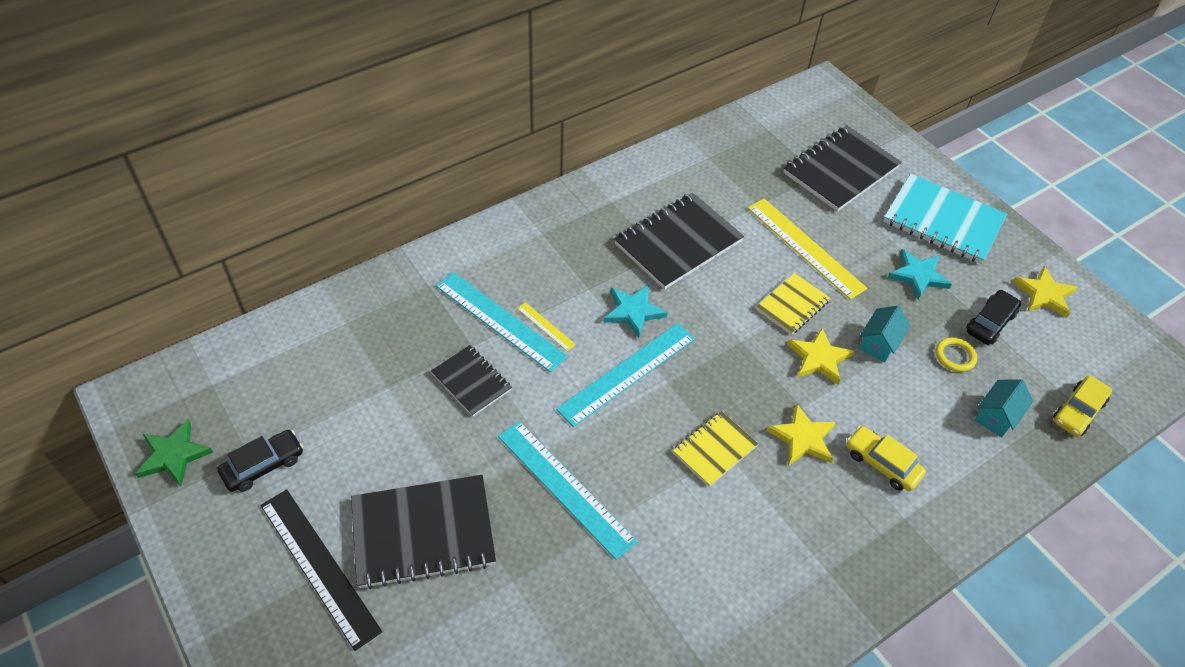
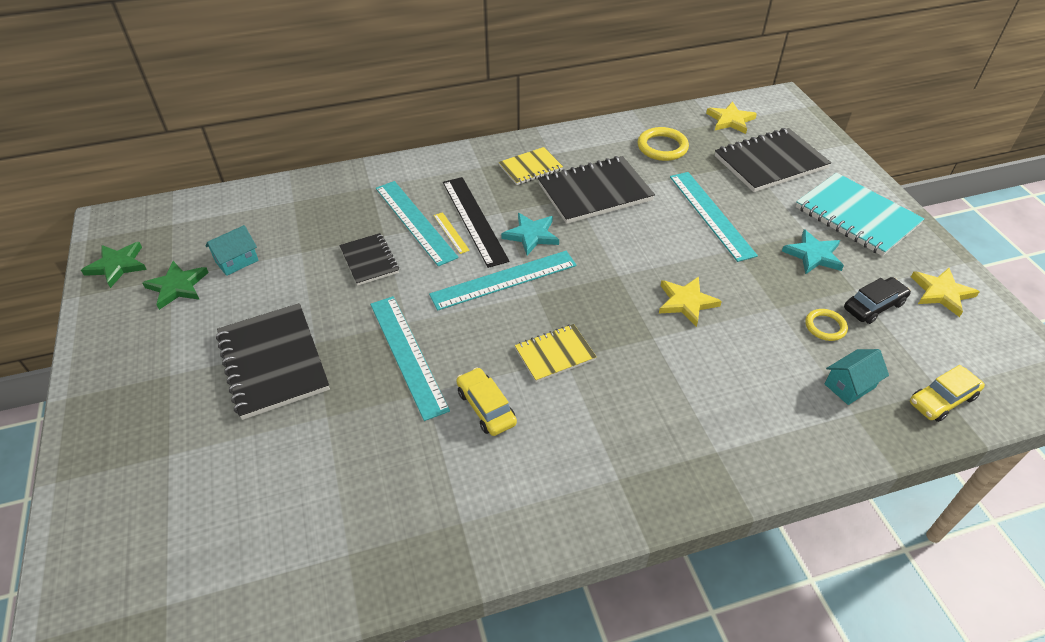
camera: 20 degrees right, 5 degrees down
black car [217,430,303,492] -> green star [142,261,209,310]
black ruler [260,489,382,651] -> black ruler moved to [443,177,510,268]
black notebook [351,475,496,589] -> black notebook turned 60 degrees clockwise [216,303,330,420]
yellow ruler [748,198,867,300] -> turquoise ruler [670,172,758,262]
yellow notebook [756,273,830,335] -> yellow notebook moved to [499,147,563,185]
yellow star [767,403,836,466] -> yellow star moved to [706,101,757,134]
yellow car [846,426,926,491] -> yellow car moved to [456,367,517,436]
turquoise house [859,305,911,362] -> turquoise house moved to [206,225,259,276]
none -> yellow ring [637,127,689,161]

